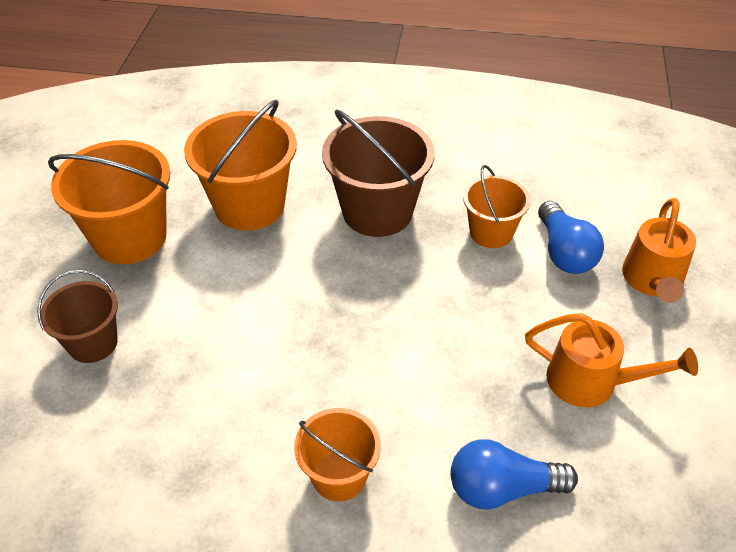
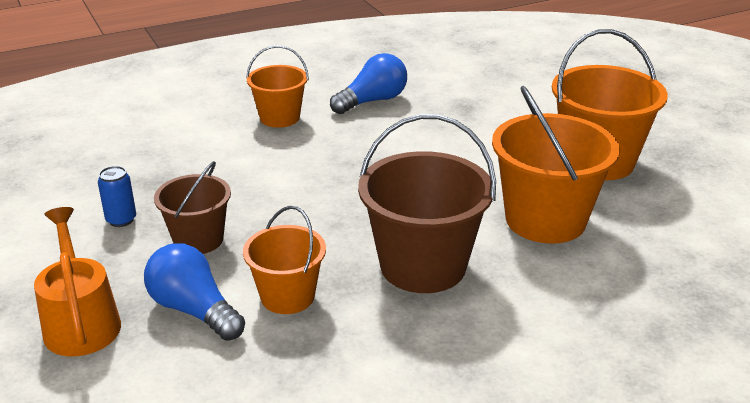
camera: 145 degrees right, 15 degrees down
brown bucket [37,270,118,363] -> brown bucket moved to [154,161,231,254]
blue light bulb [450,439,578,510] -> blue light bulb moved to [330,53,407,114]
orange watering can [525,313,698,407] -> blue can [98,166,136,227]

